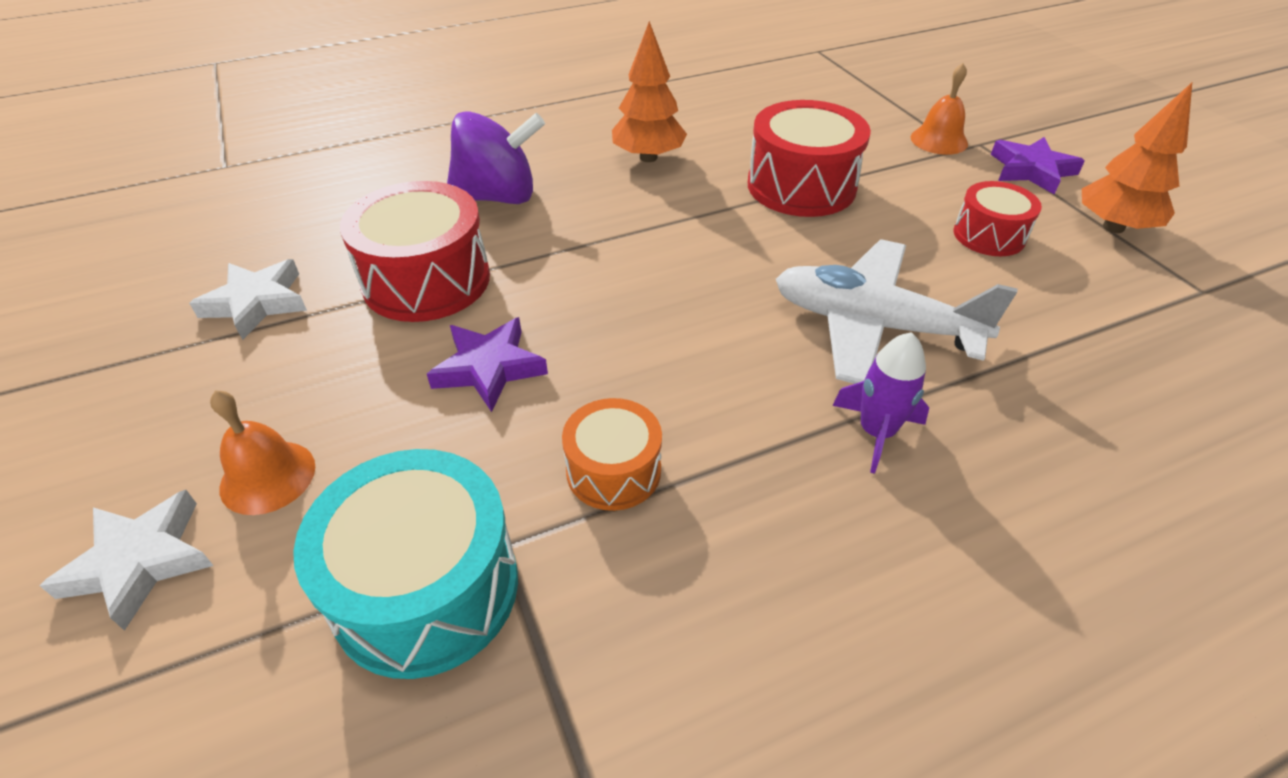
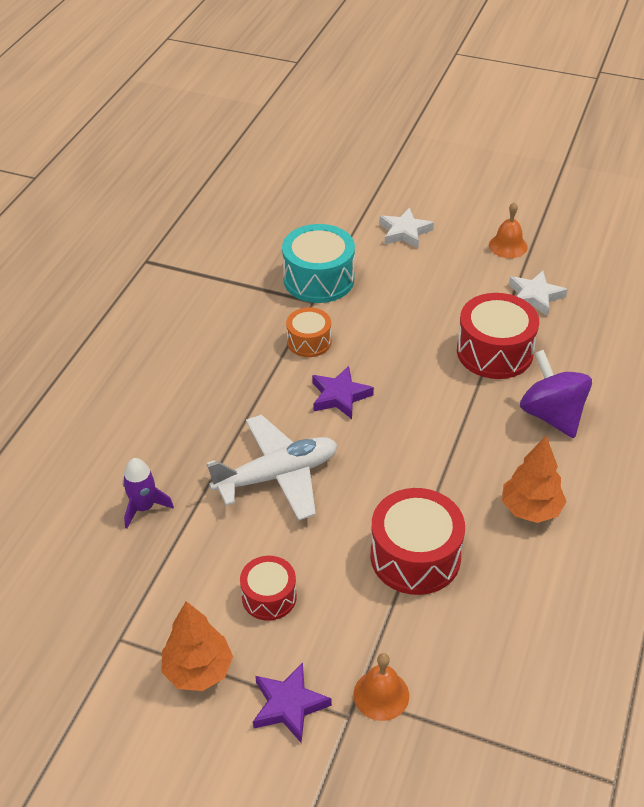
camera: 135 degrees right, 0 degrees up
orange bell [210,390,315,515] -> orange bell moved to [489,202,528,258]
purple star [427,317,548,412] -> purple star moved to [312,366,374,419]
purple spinning top [447,111,545,204] -> purple spinning top turned 120 degrees clockwise [520,350,592,438]
purple rocket [832,332,929,474] -> purple rocket moved to [123,458,174,528]

